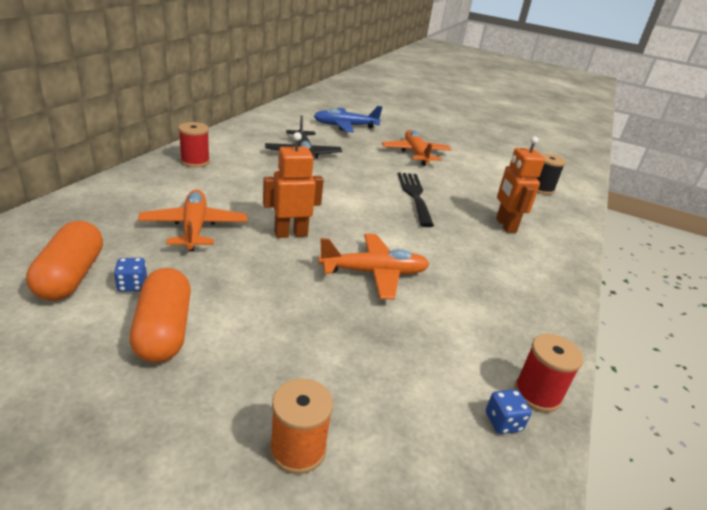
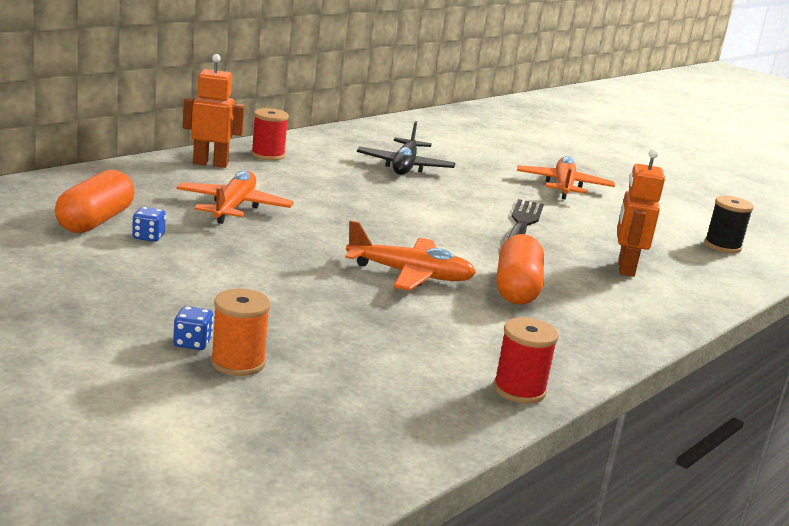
camera: 20 degrees right, 10 degrees down
orange capsule [130,268,191,363] -> orange capsule moved to [496,234,544,304]
orange robot [263,132,324,238] -> orange robot moved to [183,54,245,168]
blue plane [314,106,382,132] -> none
blue dice [486,389,532,434] -> blue dice moved to [173,306,213,350]

